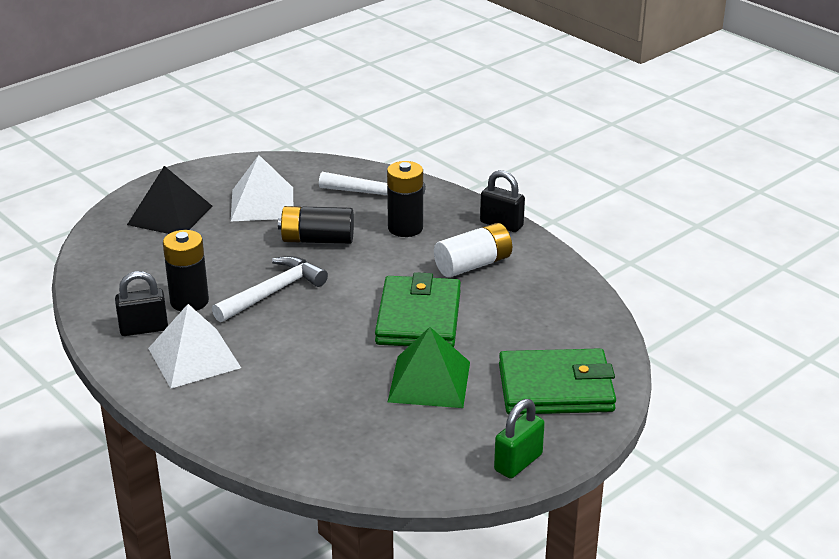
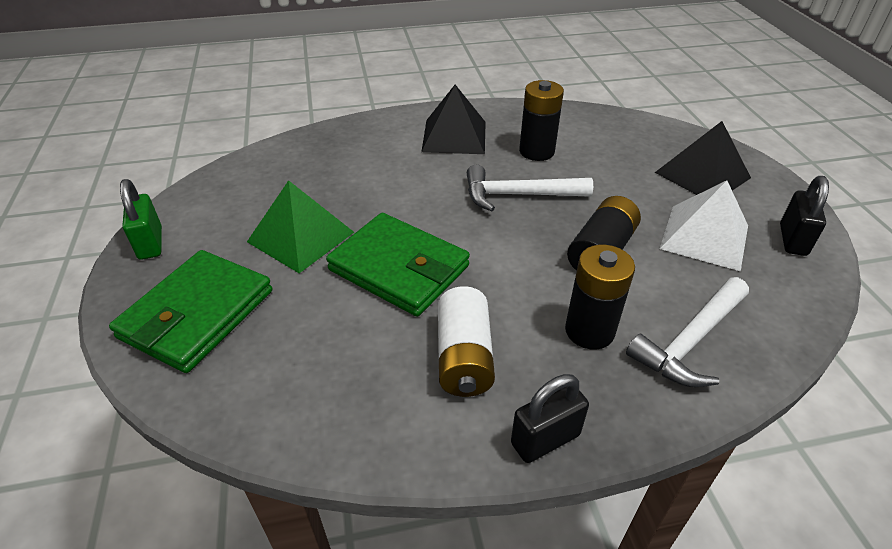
camera: 120 degrees right, 10 degrees up
black padlock [115,271,168,336] -> black padlock moved to [780,176,829,256]
white pyramid [148,304,241,388] -> black pyramid [421,85,486,154]
white hammer [212,256,328,322] -> white hammer turned 105 degrees clockwise [467,165,593,211]

